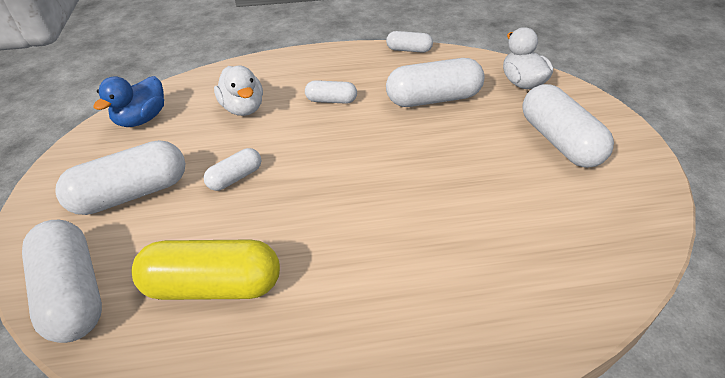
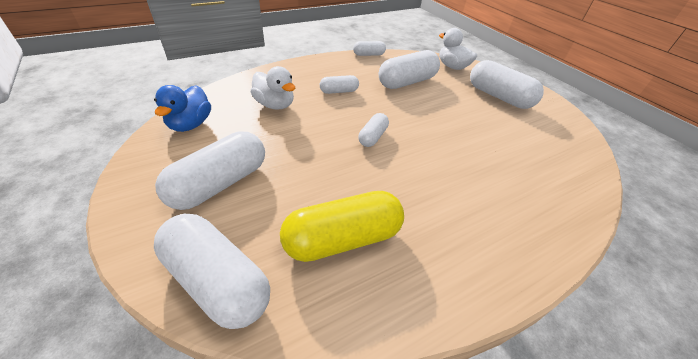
camera: 25 degrees left, 0 degrees up
white capsule [204,148,261,191] -> white capsule moved to [358,113,389,147]

